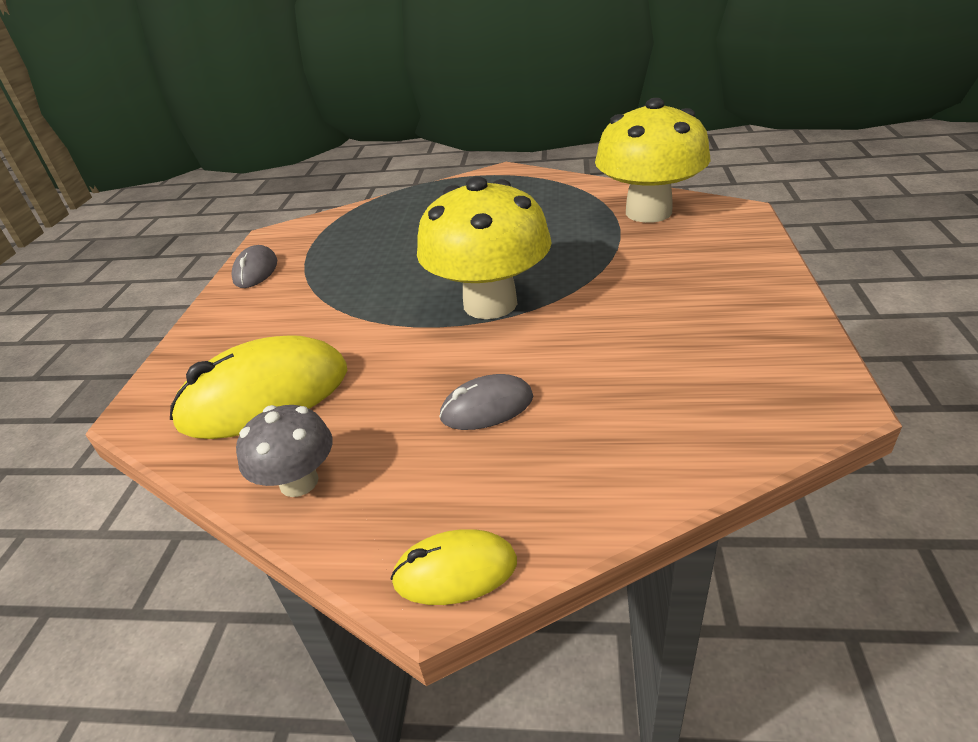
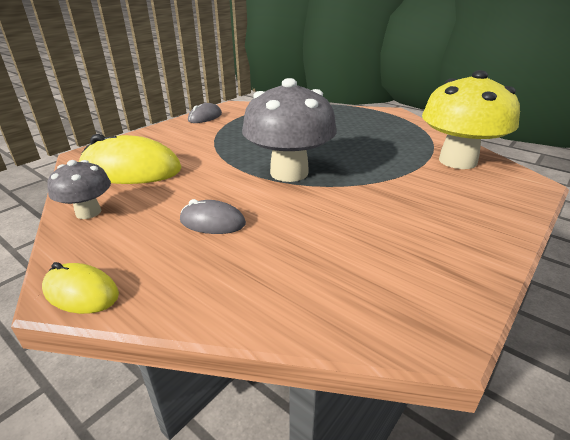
camera: 30 degrees right, 5 degrees down
yellow mushroom [417,176,552,319] -> grey mushroom [242,78,337,182]

